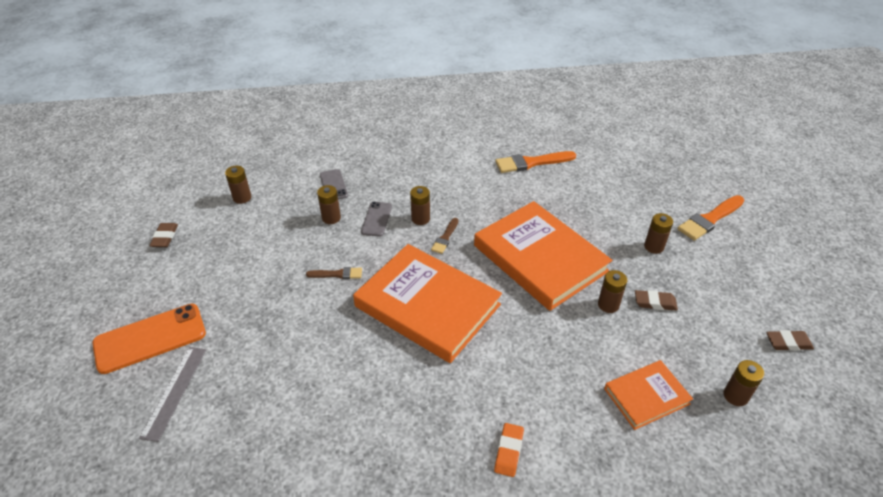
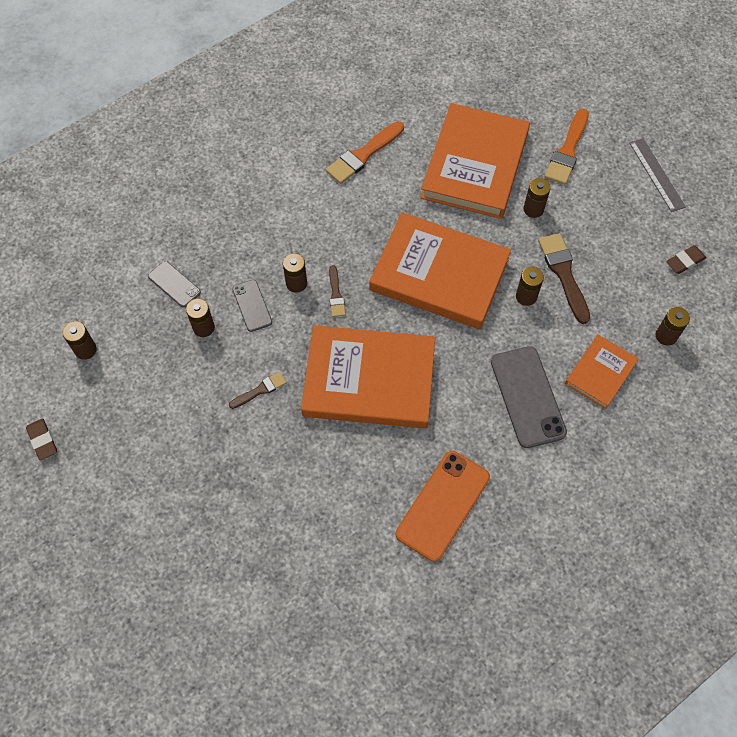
camera: 30 degrees left, 20 degrees up
orange phone [92,304,206,374] -> orange phone moved to [396,451,490,562]
grey ruler [139,347,206,442] -> grey ruler moved to [629,138,686,212]
orange eraser [494,423,524,477] -> none
brown eraser [635,290,678,311] -> brown brush [538,233,590,324]
none -> orange book [420,103,530,219]
none -> grey phone [491,346,567,448]

